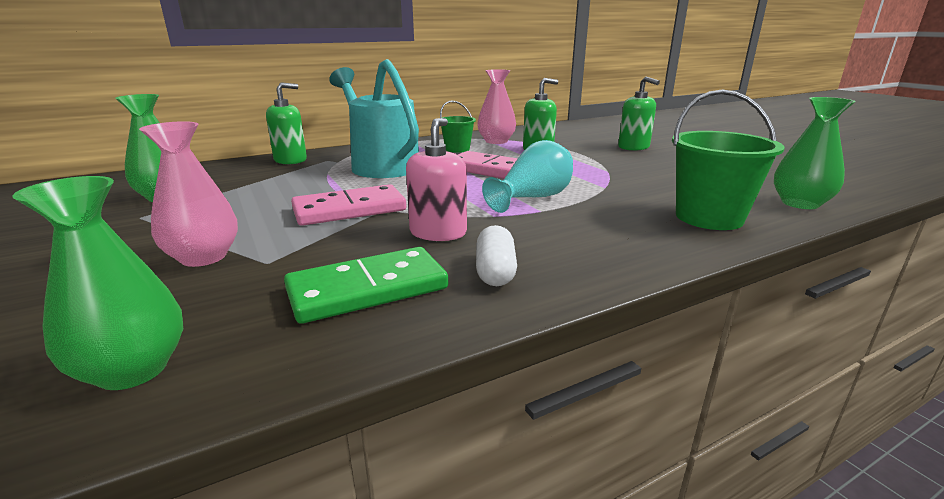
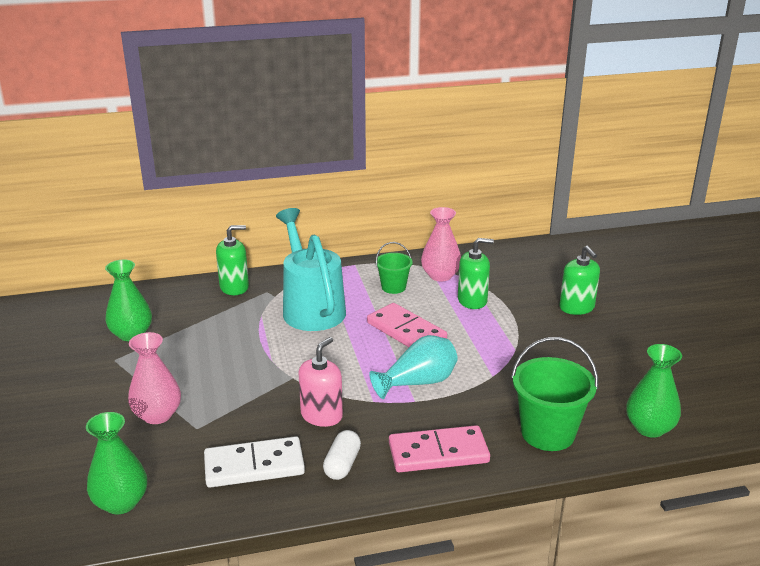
camera: 15 degrees right, 5 degrees up
green domino [284,247,448,324] -> white domino [204,436,305,488]
pink domino [291,184,406,226] -> pink domino moved to [389,425,490,472]

